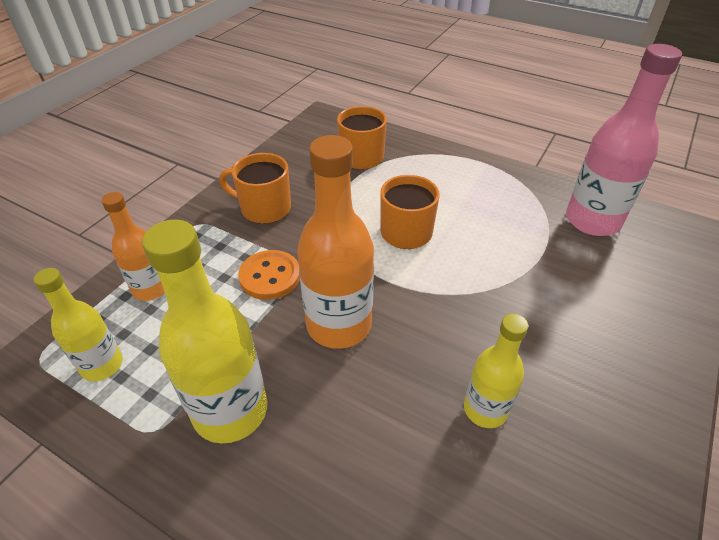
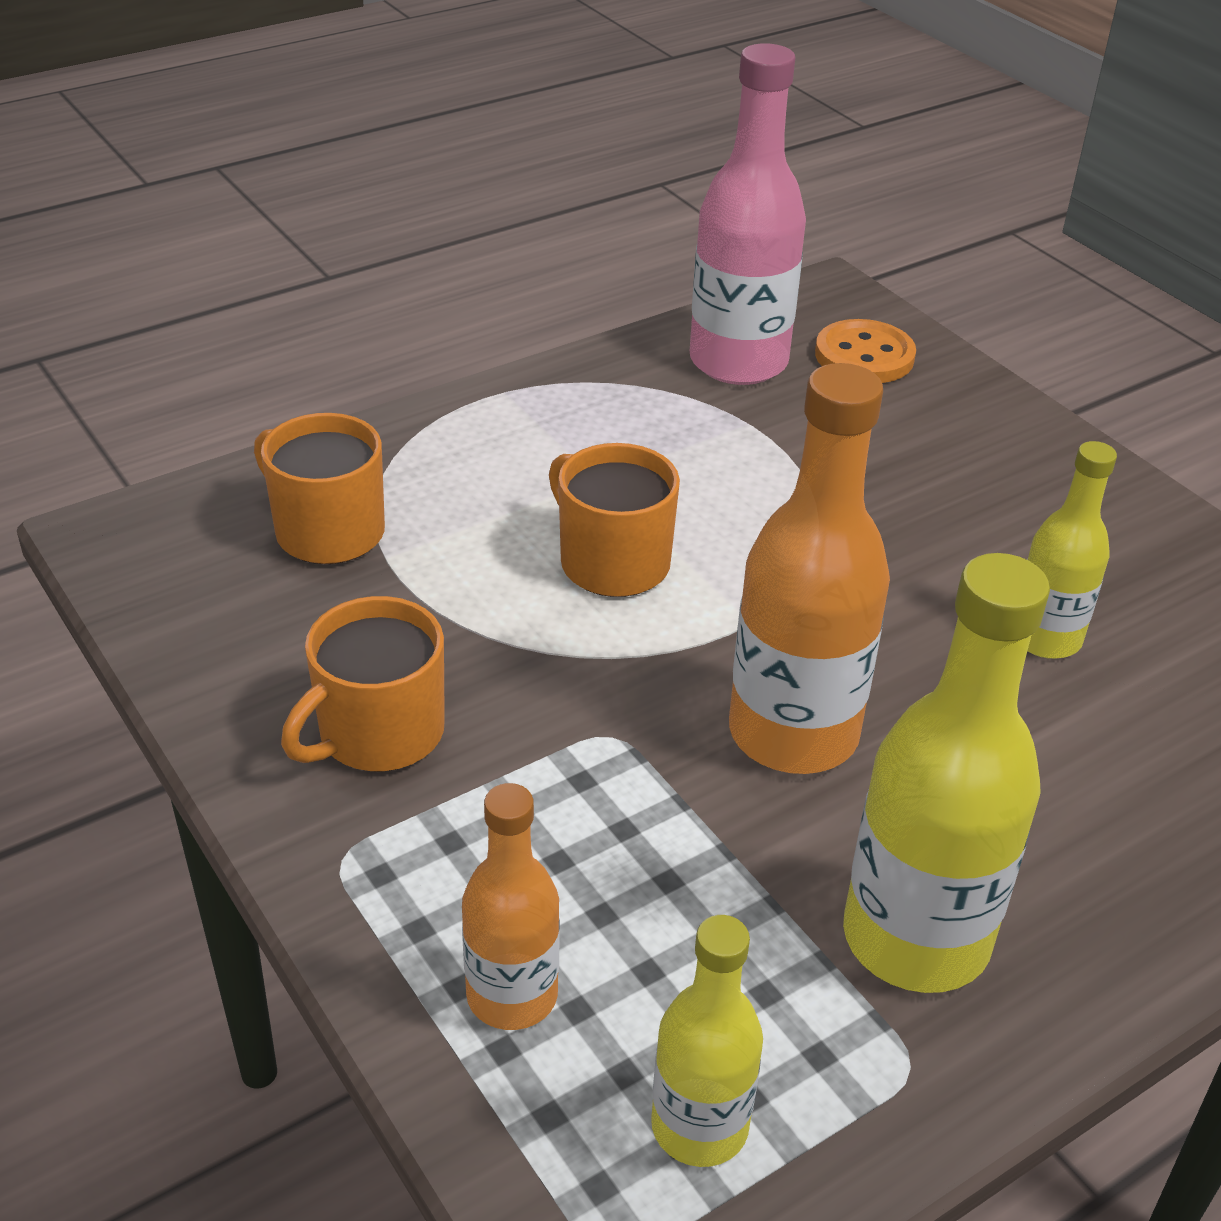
camera: 65 degrees left, 5 degrees down
orange button [238,250,300,300] -> orange button moved to [815,319,916,383]

